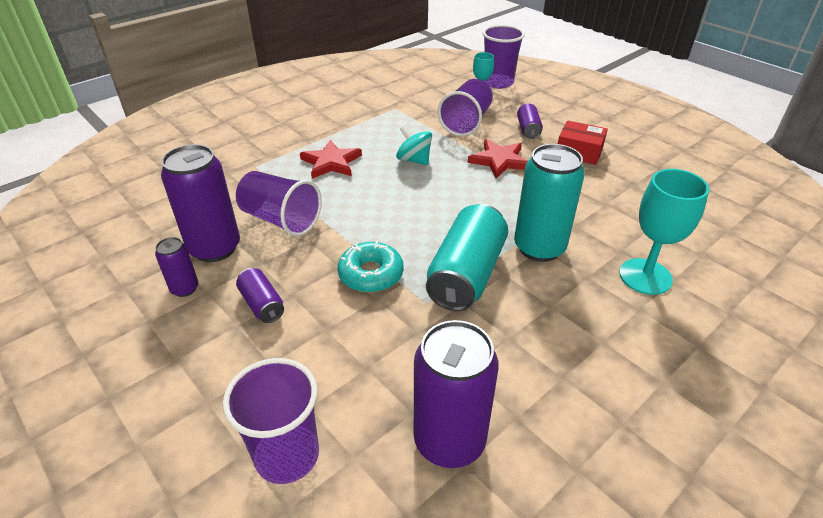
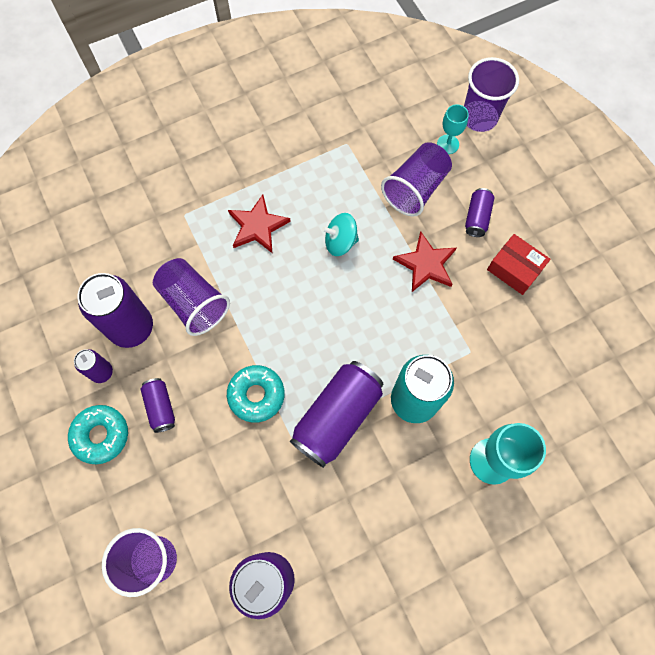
camera: 15 degrees right, 30 degrees up
turquoise spinning top [396,126,432,165] -> turquoise spinning top turned 60 degrees counterclockwise [322,213,359,256]
turquoise can [426,204,508,311] -> purple can [290,361,383,468]
none -> turquoise donut [68,405,128,464]

